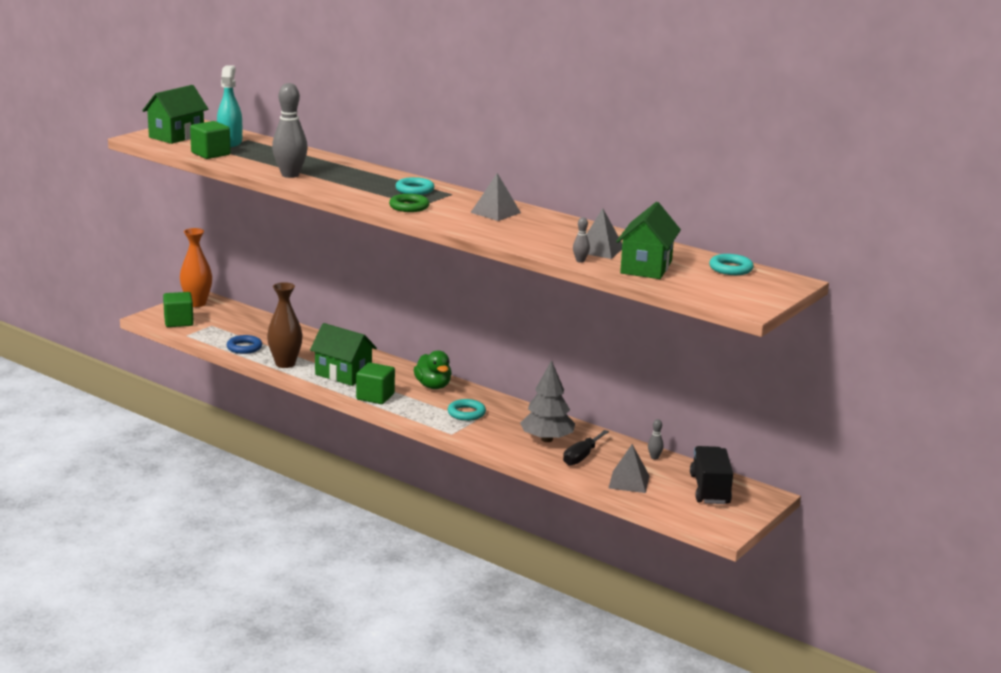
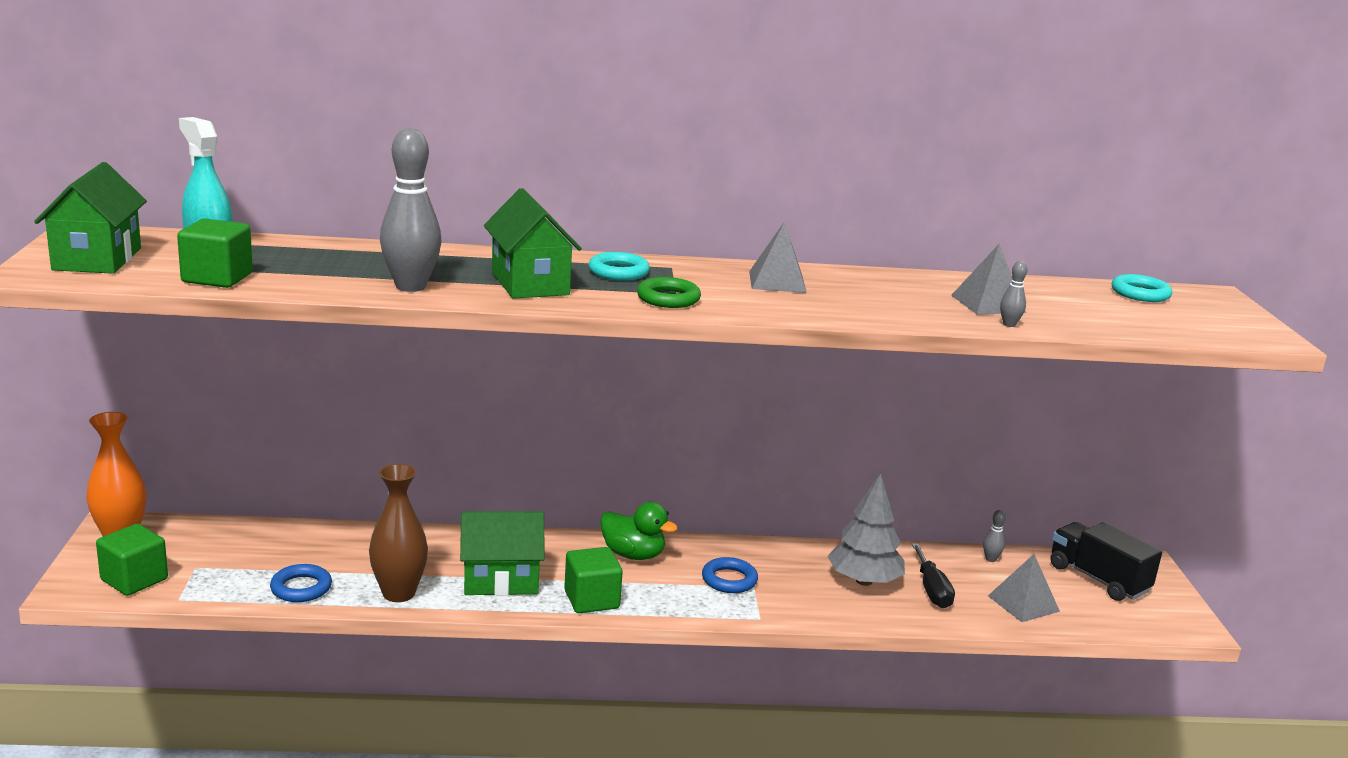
camera: 40 degrees left, 0 degrees up
turquoise ring [448,399,486,421] -> blue ring [702,557,758,593]
green house [616,202,681,279] -> green house moved to [484,188,582,299]

